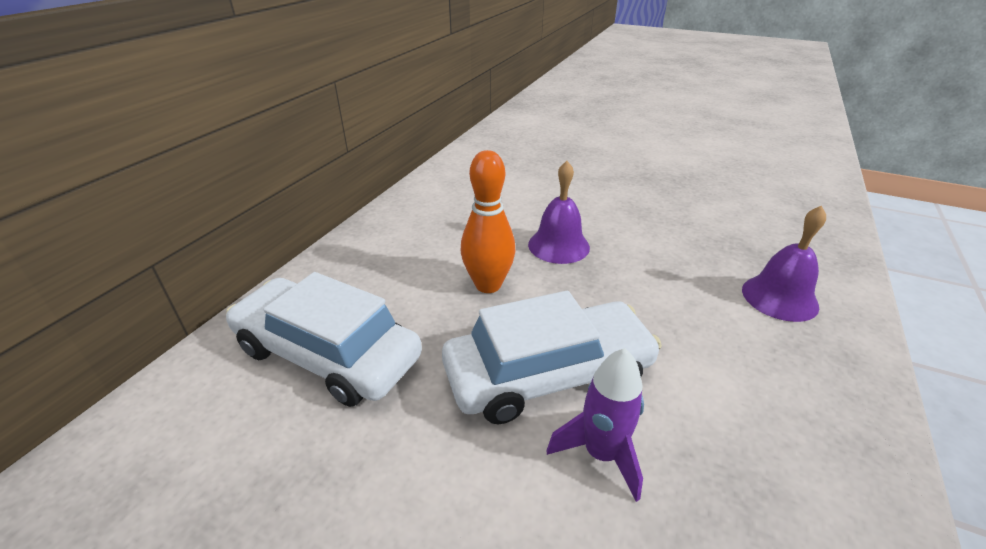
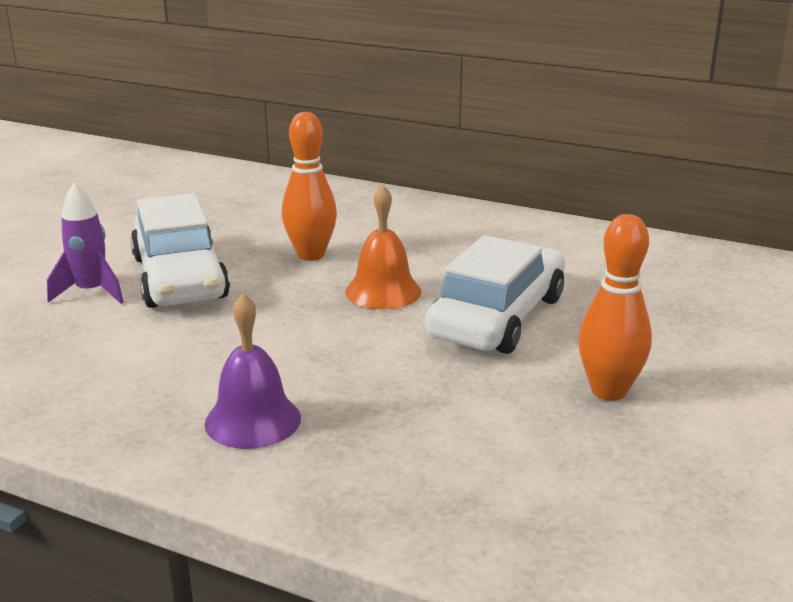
camera: 90 degrees right, 10 degrees down
white car [226,272,422,407] -> white car moved to [425,235,565,354]
purple bell [528,161,590,264] -> orange bell [345,185,421,309]
none -> orange bowling pin [578,214,652,401]

